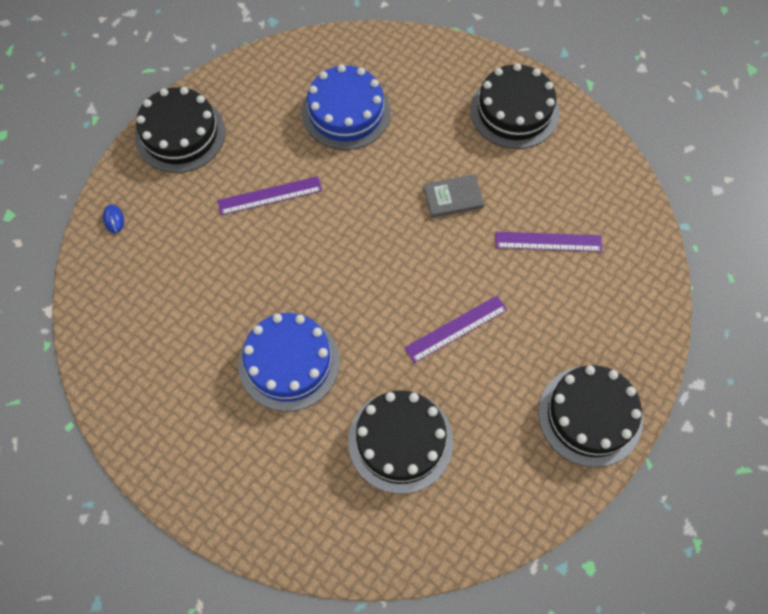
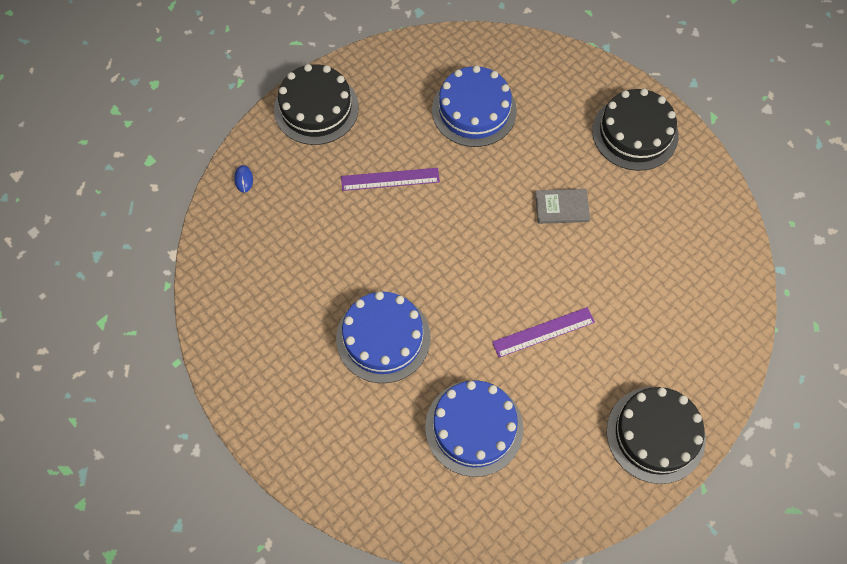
camera: 10 degrees right, 0 degrees up
black cake [348,390,453,494] -> blue cake [425,380,523,477]
purple ruler [495,232,602,252] -> none

